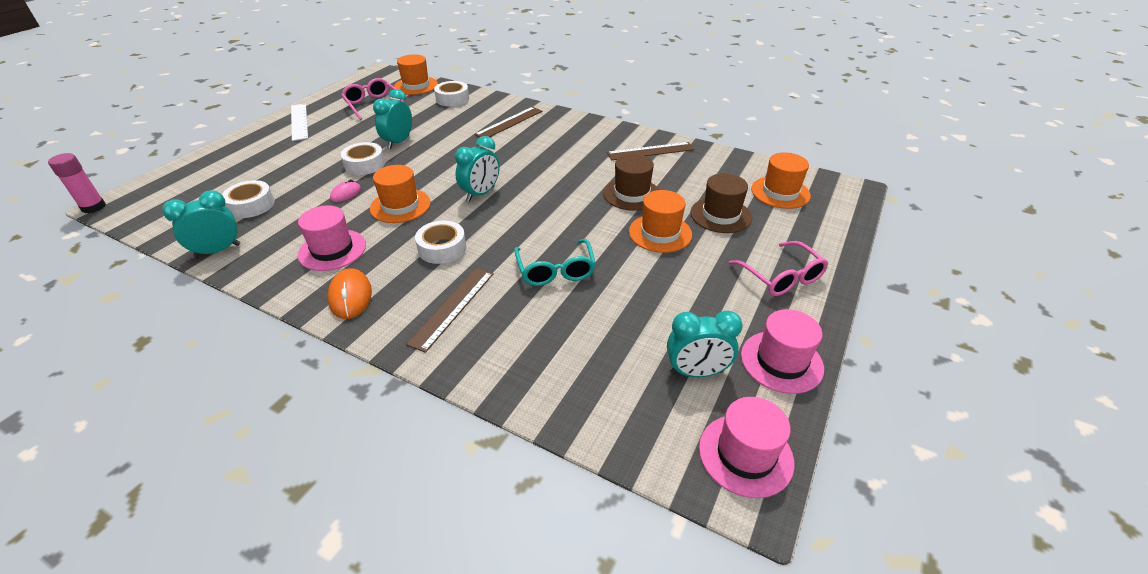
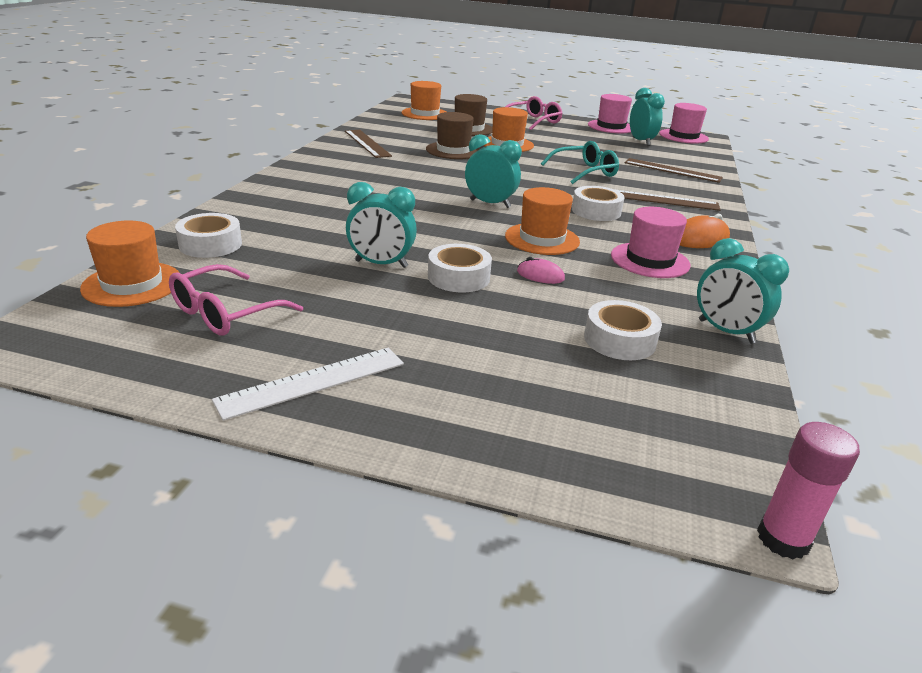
camera: 105 degrees left, 10 degrees down
brown ruler [474,107,542,137] -> brown ruler moved to [625,158,723,183]

